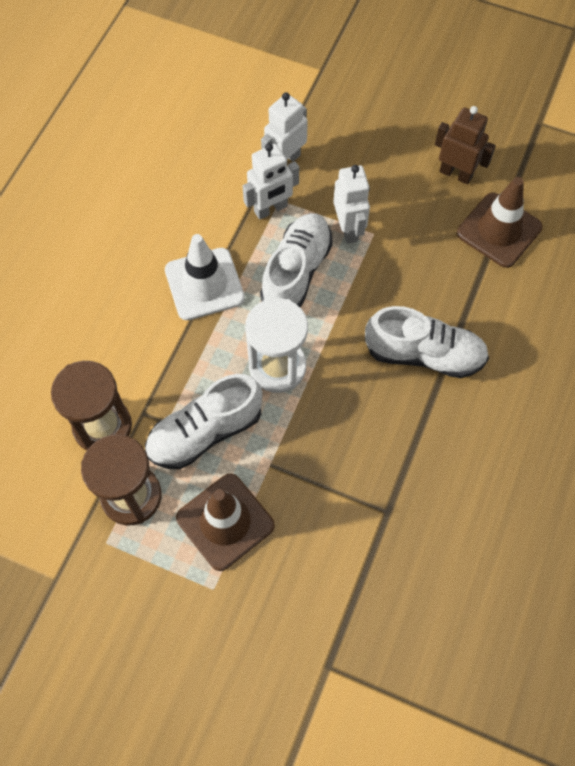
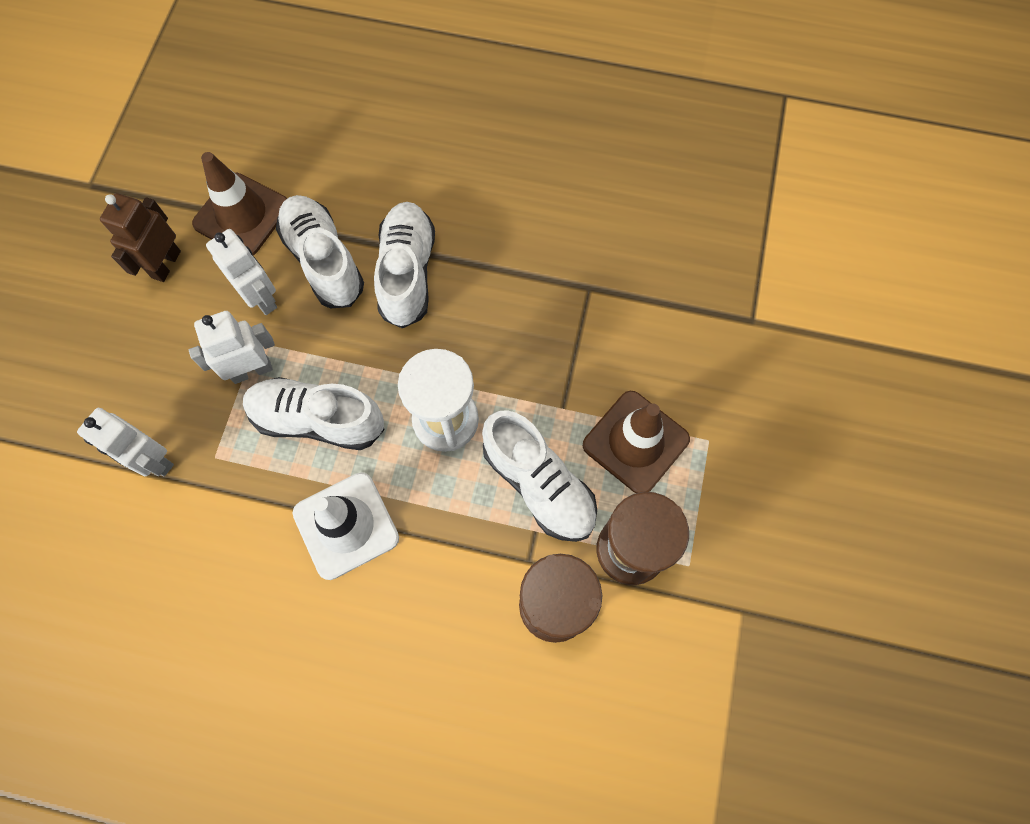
camera: 100 degrees left, 5 degrees up
white robot [243,143,299,220] -> white robot moved to [206,229,277,315]
none -> white shoe [276,195,364,308]

